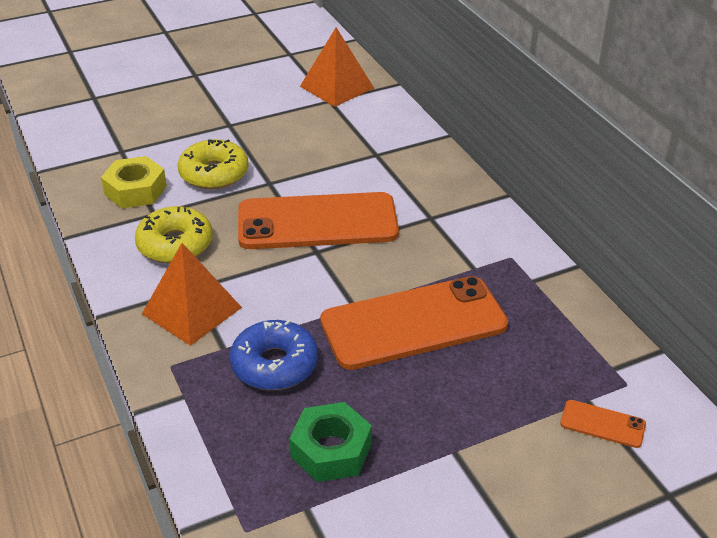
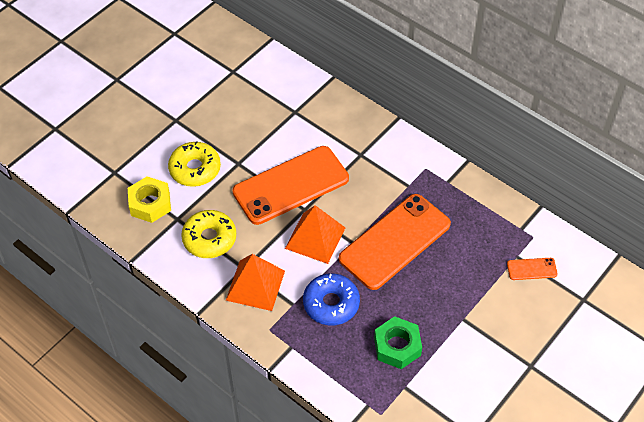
camera: 25 degrees left, 15 degrees up
orange pyramid [300,27,374,107] -> orange pyramid moved to [285,205,345,264]

